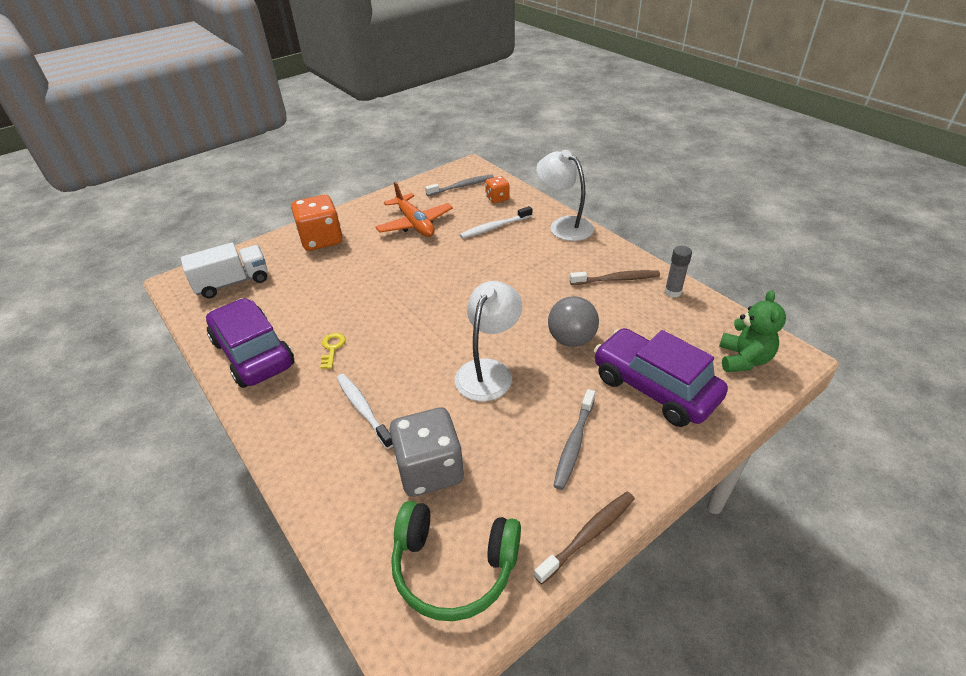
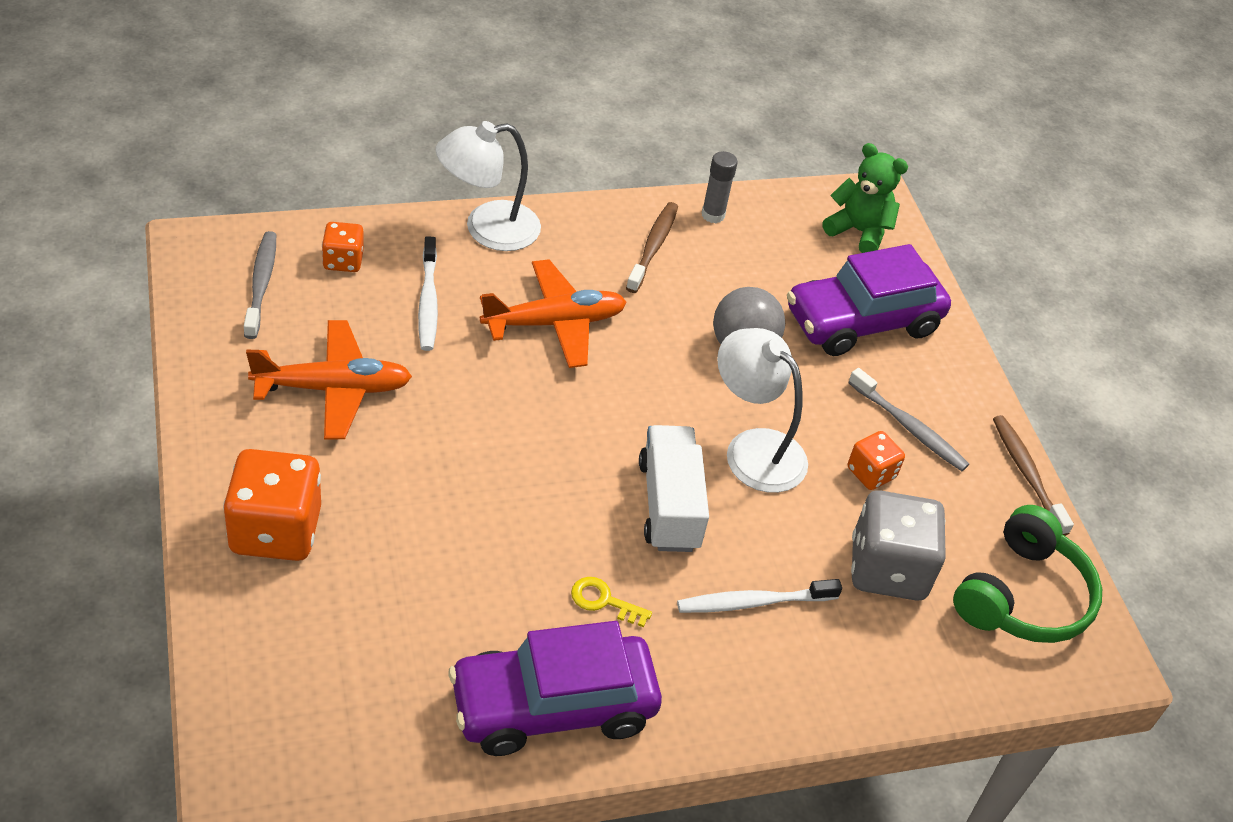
camera: 75 degrees left, 5 degrees up
white truck [181,242,268,298] -> white truck moved to [639,425,709,552]
none -> orange plane [480,259,626,368]
none -> orange dice [848,431,905,490]

